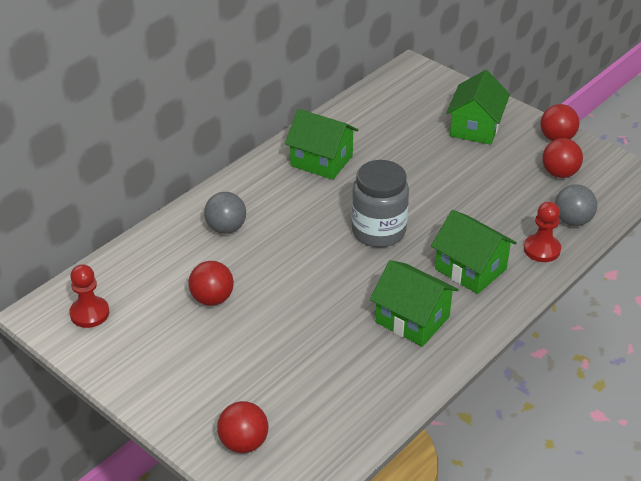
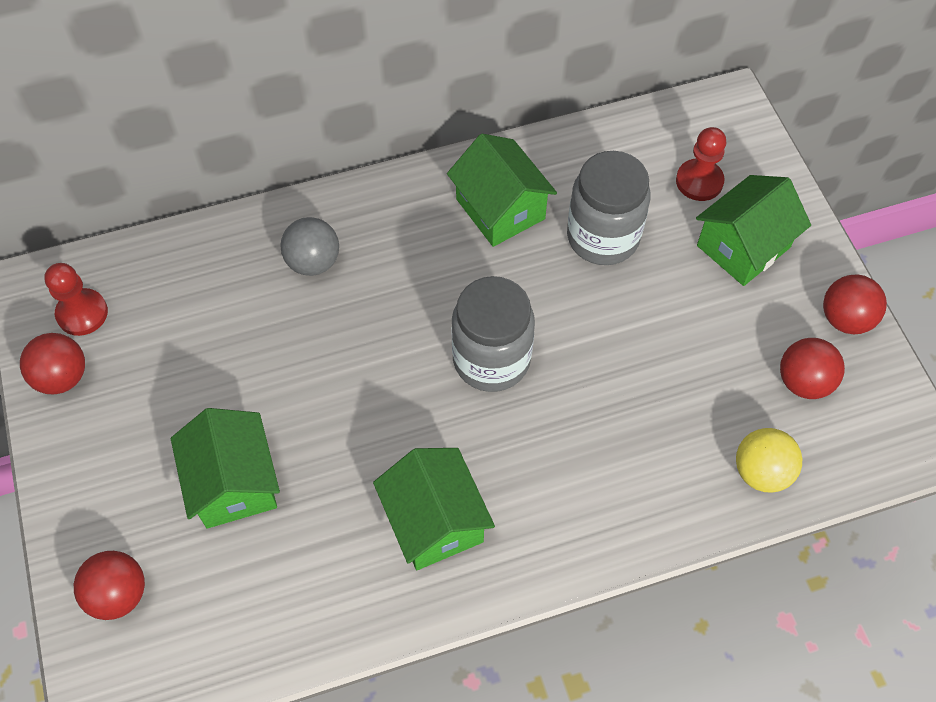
camera: 30 degrees right, 20 degrees up
red ball [188,261,234,306] -> red ball moved to [20,333,85,394]
green house [431,210,517,294] -> green house moved to [171,408,280,529]
red pawn [524,202,561,262] -> red pawn moved to [676,127,726,201]
grey ball [555,184,597,226] -> yellow ball [736,428,802,493]
none -> grey jar [567,151,651,265]

